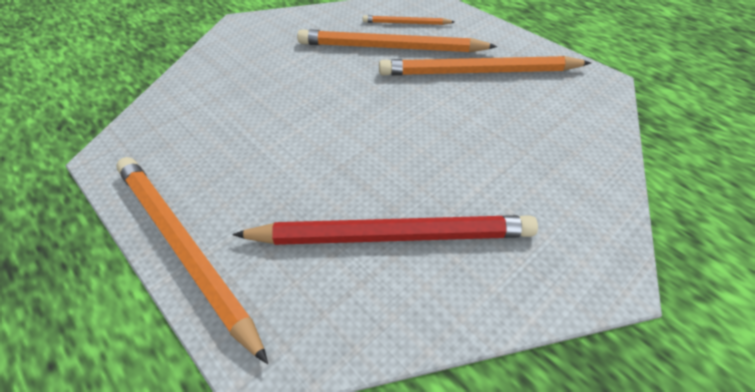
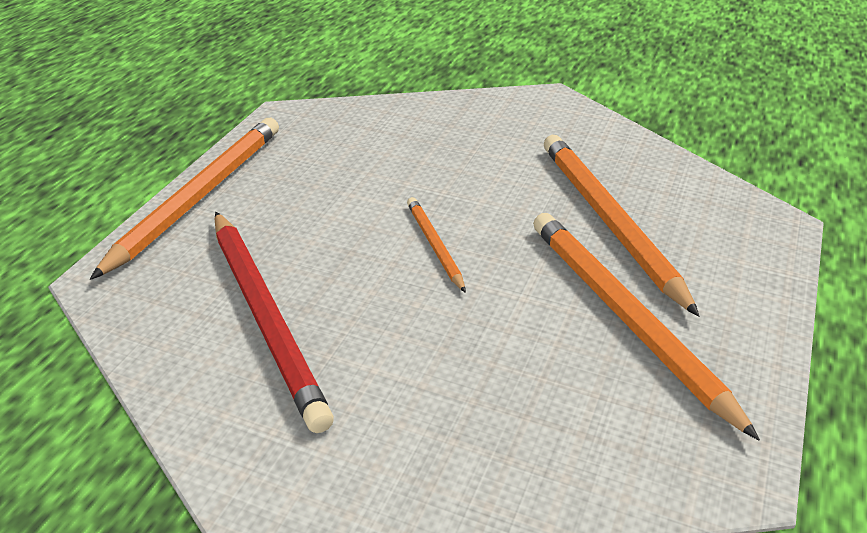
camera: 65 degrees right, 10 degrees down
orange pencil [363,15,455,25] -> orange pencil moved to [407,197,466,293]

